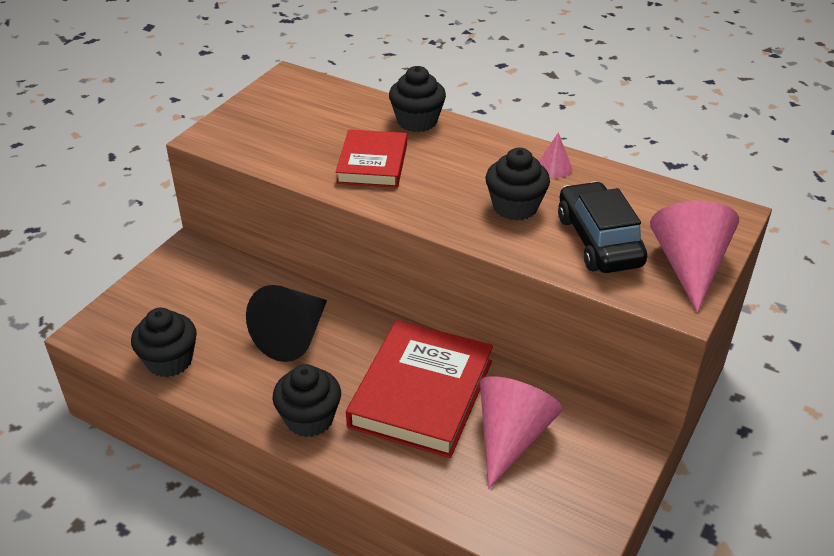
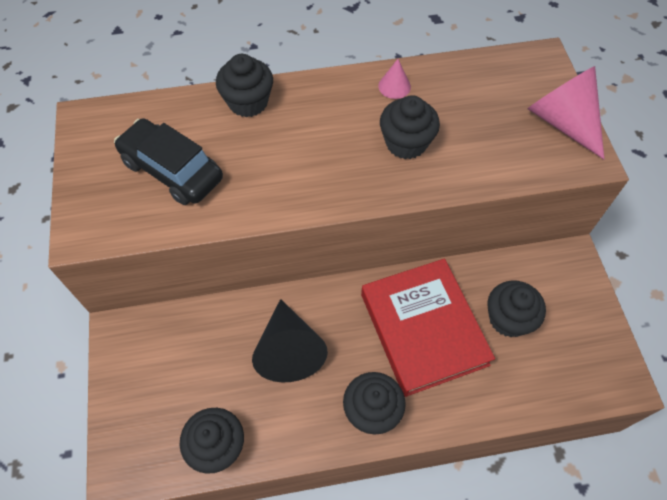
camera: 40 degrees left, 20 degrees up
red book [336,129,407,188] -> none
pink cone [480,376,563,489] -> black cupcake [487,280,546,337]
black car [558,181,647,273] -> black car moved to [114,118,223,205]

